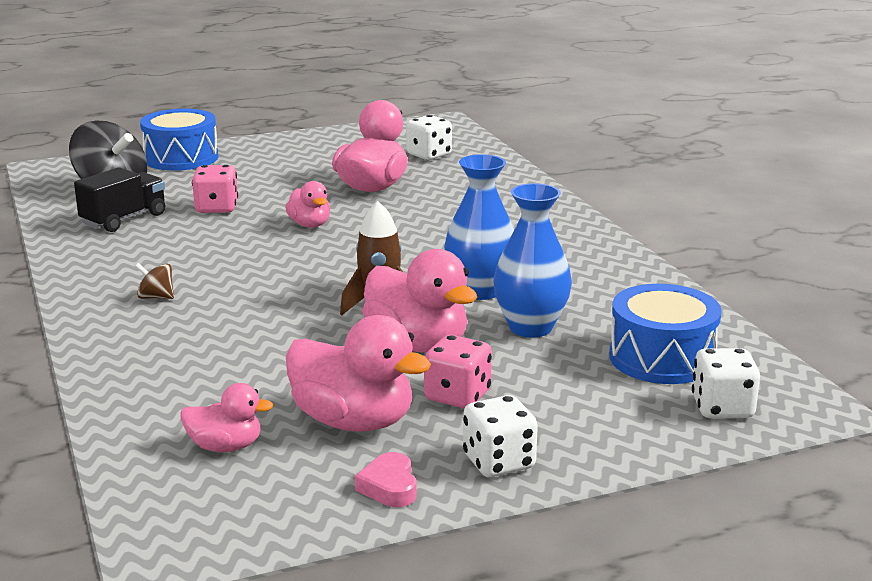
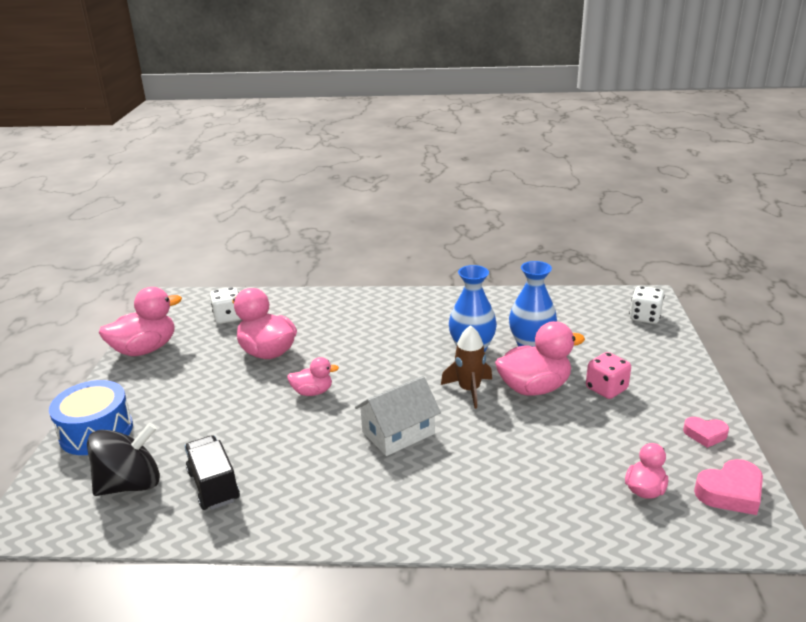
camera: 65 degrees left, 5 degrees up
brown spinning top [135,263,174,299] -> none
pink dice [192,165,238,213] -> none
pink duck [286,315,431,432] -> pink duck moved to [99,287,182,356]
white dice [463,395,538,477] -> none
blue drum [609,284,722,384] -> none
none -> white house [355,376,441,456]
none -> pink heart [694,459,763,515]

